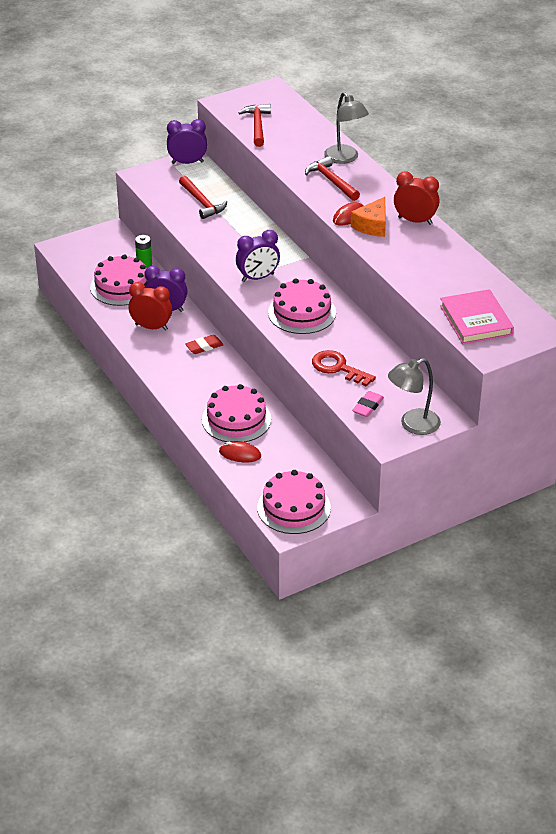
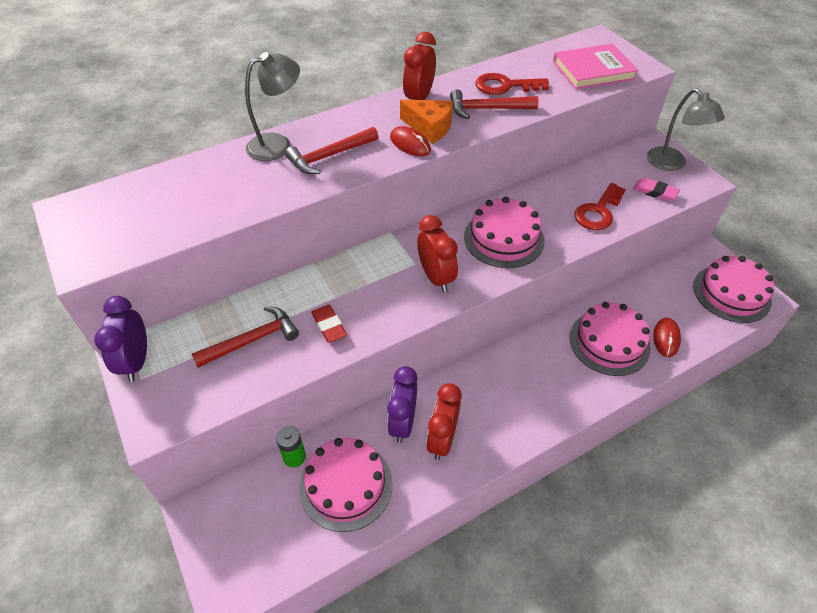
camera: 90 degrees left, 10 degrees up
red eraser [185,335,223,354] -> red eraser moved to [311,305,347,343]
purple clock [236,230,280,282] -> red clock [417,215,458,292]
red hammer [238,104,271,147] -> red hammer moved to [450,89,539,119]
none -> red key [475,73,549,95]

